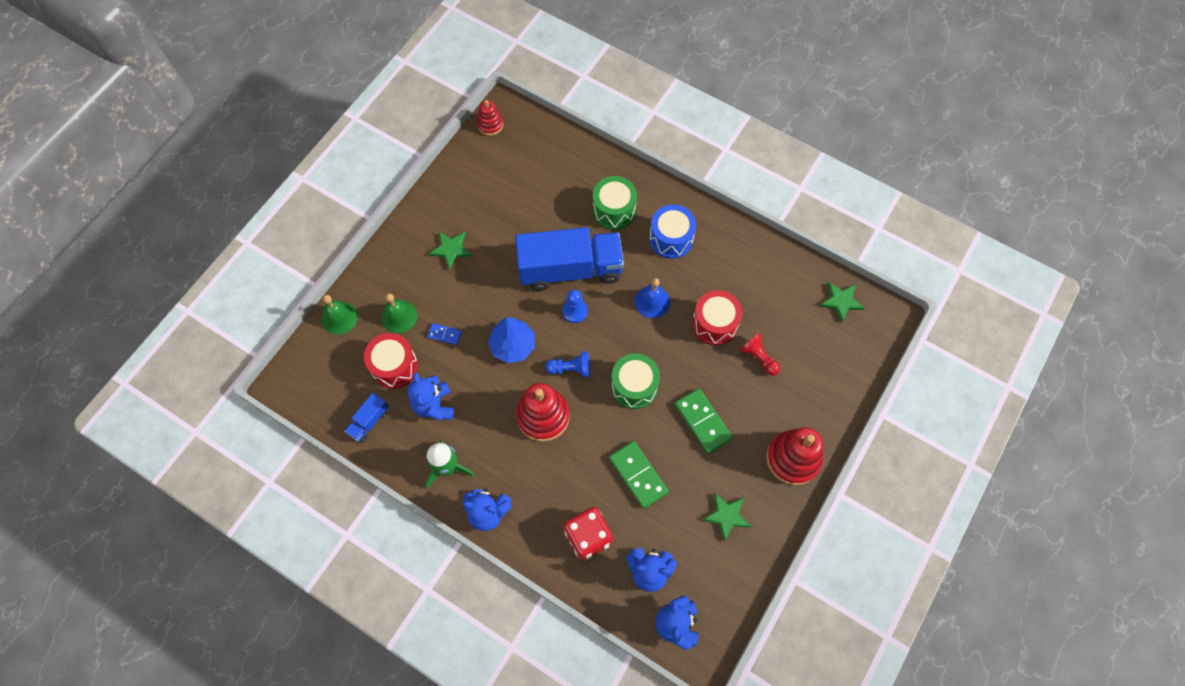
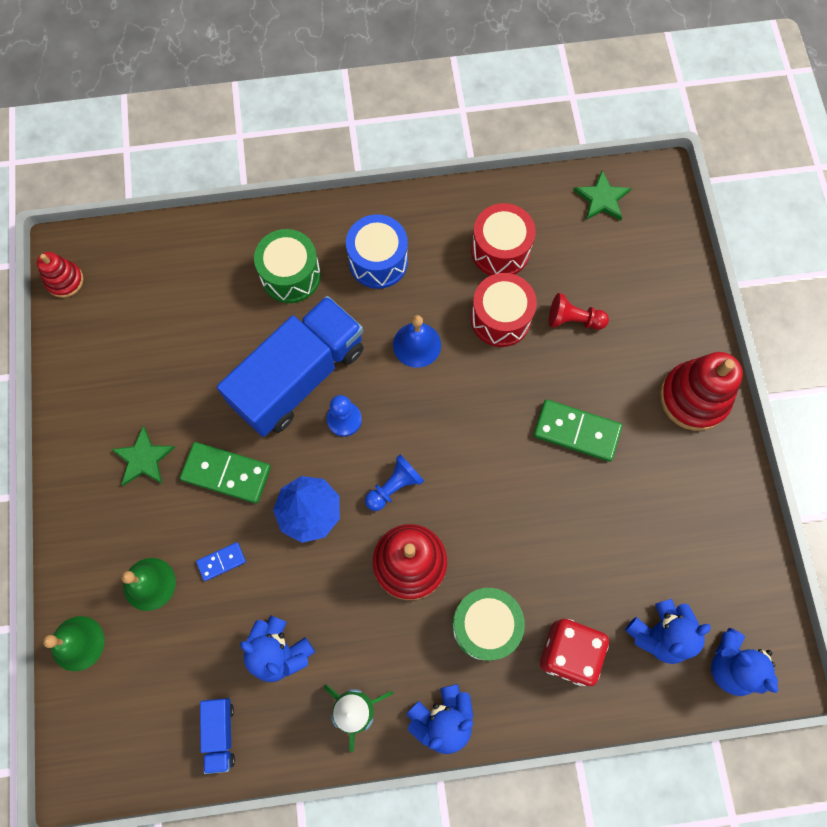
camera: 40 degrees left, 5 degrees up
red drum [364,333,418,389] -> red drum moved to [471,203,536,276]
green domino [609,441,669,509] -> green domino moved to [180,442,271,503]
green drum [611,353,660,409] -> green drum moved to [452,588,525,661]
green star [702,493,751,541] -> none

